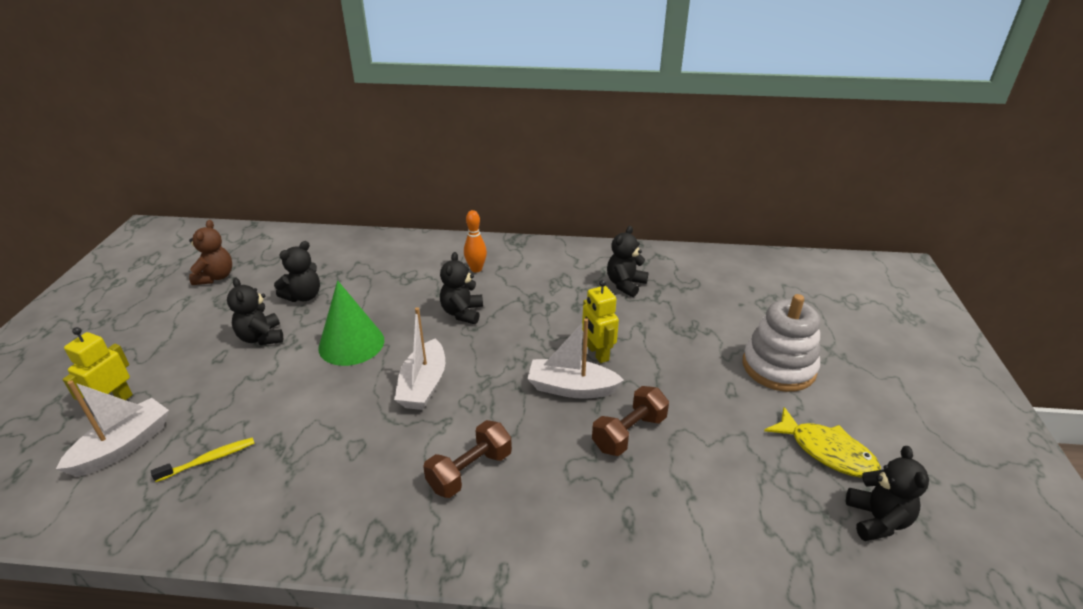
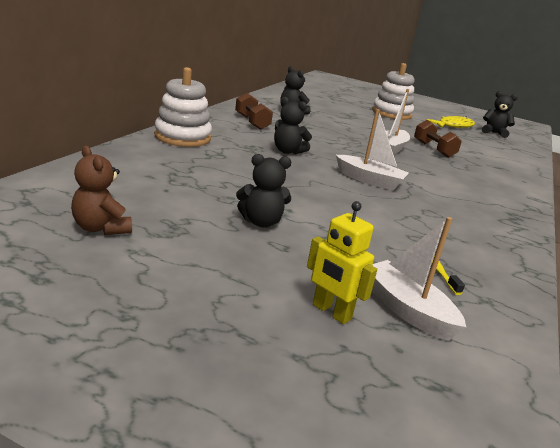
camera: 75 degrees left, 10 degrees down
brown teddy bear [189,220,232,285] -> brown teddy bear turned 150 degrees counterclockwise [71,146,132,235]
black teddy bear [274,241,320,302] -> none
green cone [319,281,384,366] -> none
brown dumbbell [423,420,512,498] -> brown dumbbell moved to [235,93,273,130]
orange bowling pin [464,210,487,273] -> none
yellow robot [582,280,619,363] -> none
none -> white stacking toy [154,67,212,147]

